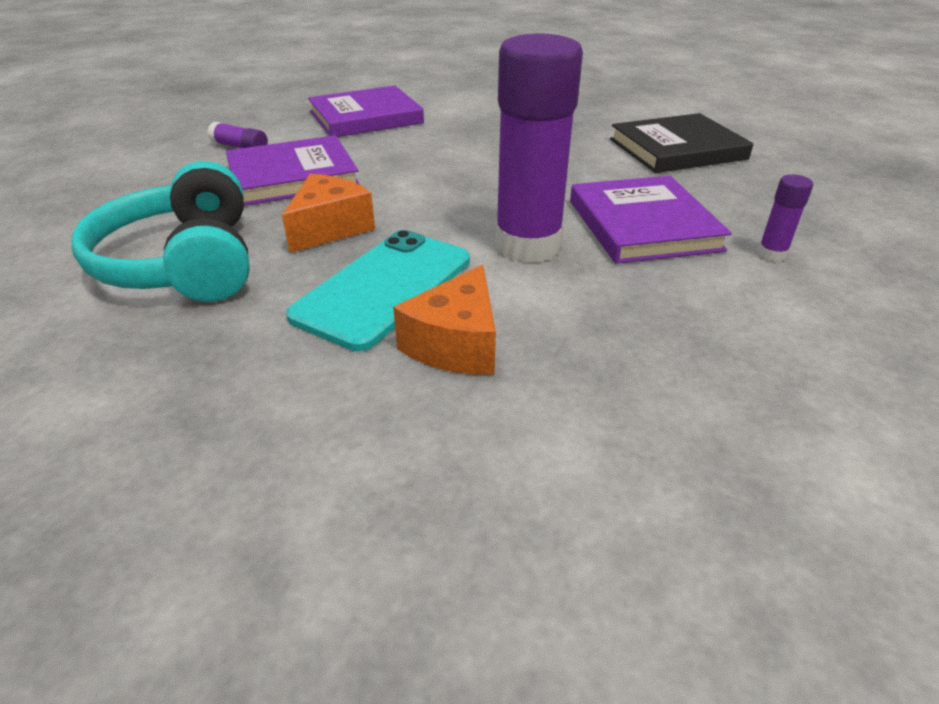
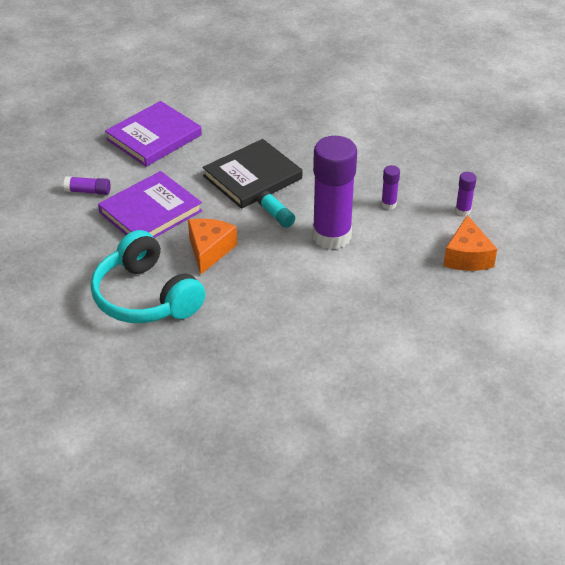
camera: 20 degrees left, 5 degrees up
turquoise phone [286,230,470,351] -> none
orange cheese [393,265,496,375] -> orange cheese moved to [443,215,497,271]
purple book [570,176,732,264] -> purple glue stick [381,165,400,210]
black book [610,113,754,173] -> black book moved to [202,139,302,209]
none -> turquoise glue stick [257,191,295,228]

